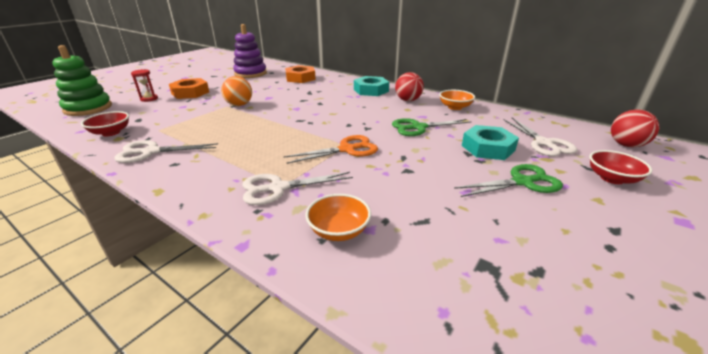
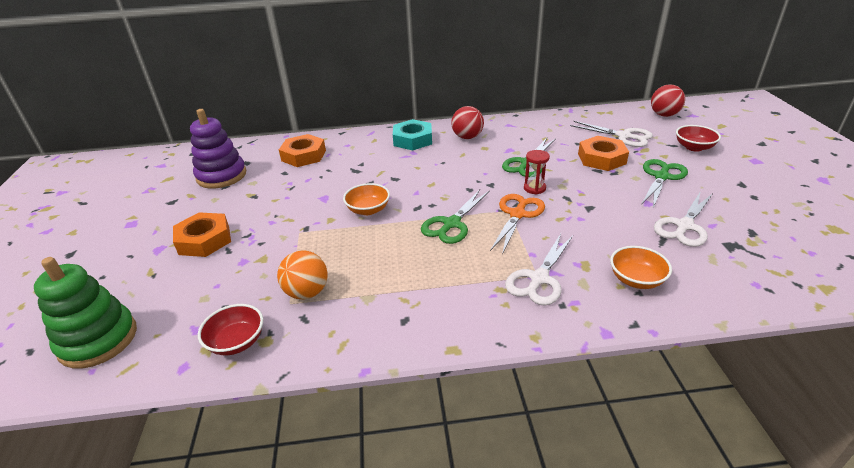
camera: 40 degrees left, 5 degrees up
white scissors [115,140,218,163] -> white scissors moved to [654,191,712,247]
red hourglass [131,69,158,102] -> red hourglass moved to [524,150,550,195]
orange ball [221,76,252,106] -> orange ball moved to [277,250,328,299]
orange bowl [439,90,475,110] -> orange bowl moved to [343,183,390,215]
turquoise nut [462,125,519,160] -> orange nut [578,136,629,171]
none -> green scissors [421,189,490,244]

